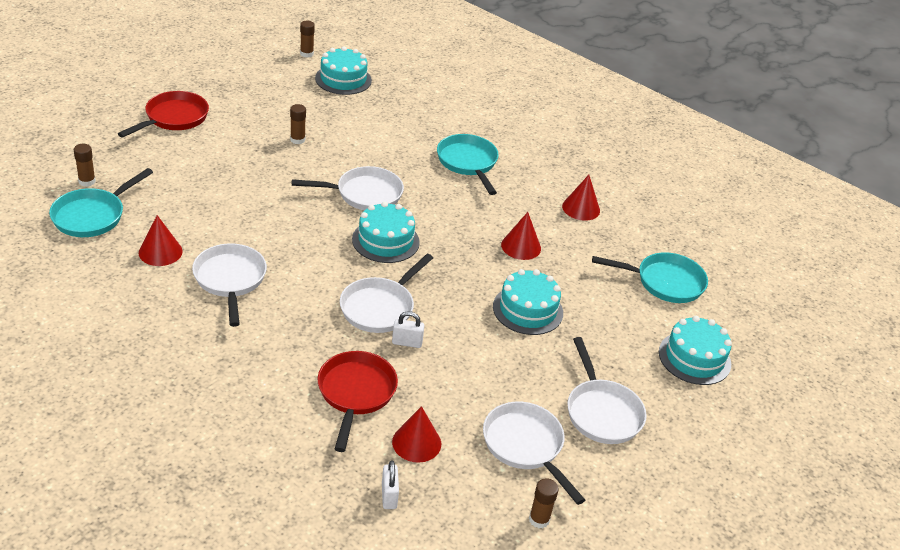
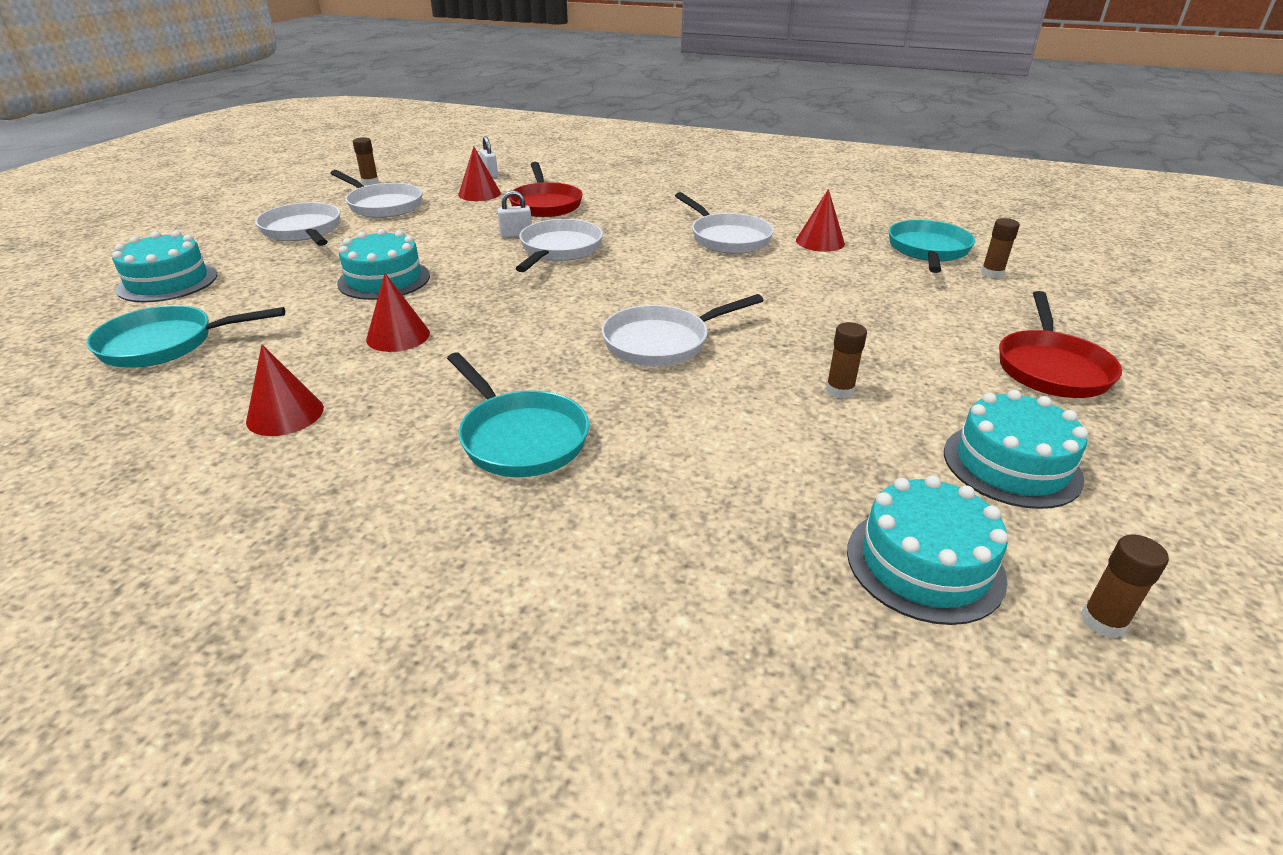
camera: 165 degrees right, 5 degrees down
turquoise cake [352,201,420,263] -> turquoise cake moved to [944,390,1088,509]

